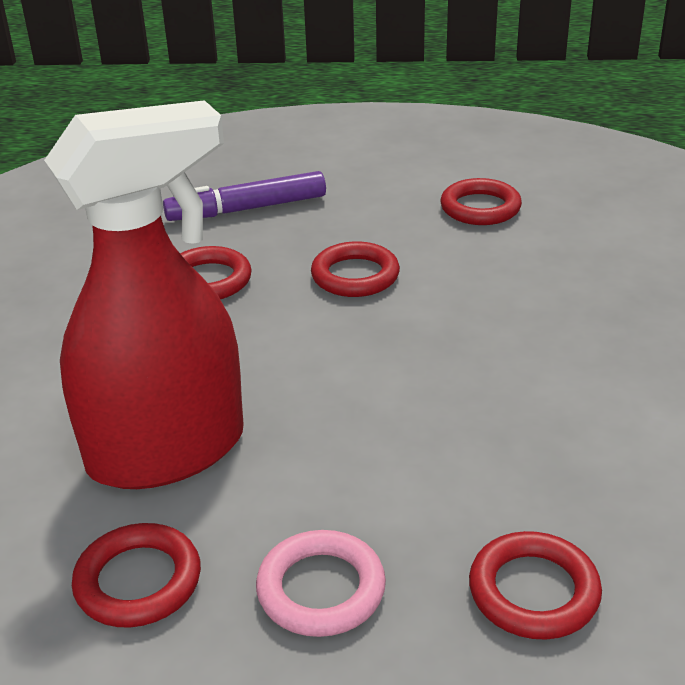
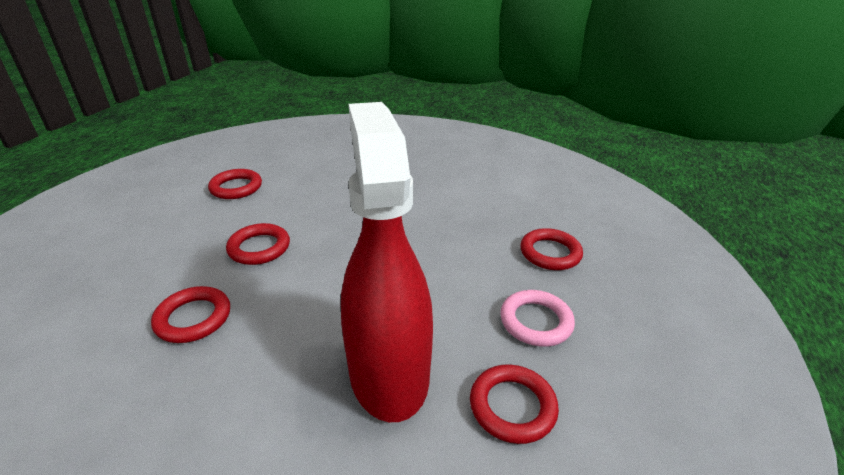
camera: 75 degrees left, 0 degrees up
purple marker [163,171,326,221] -> none

